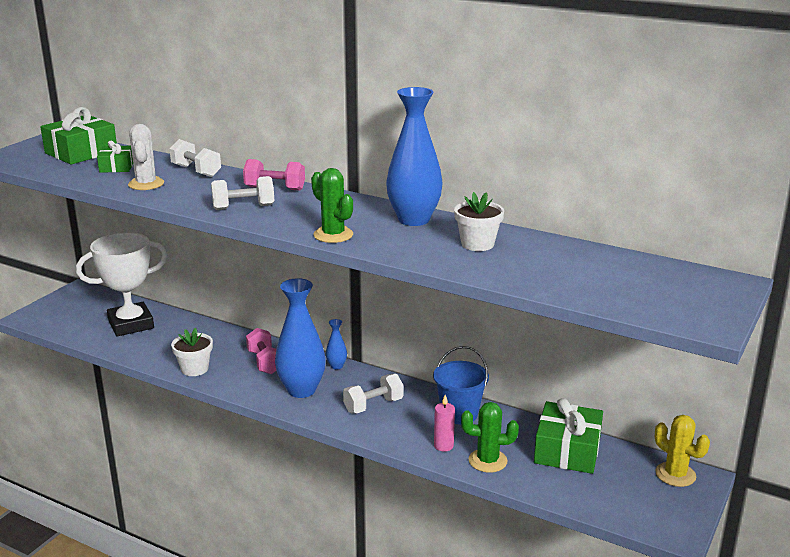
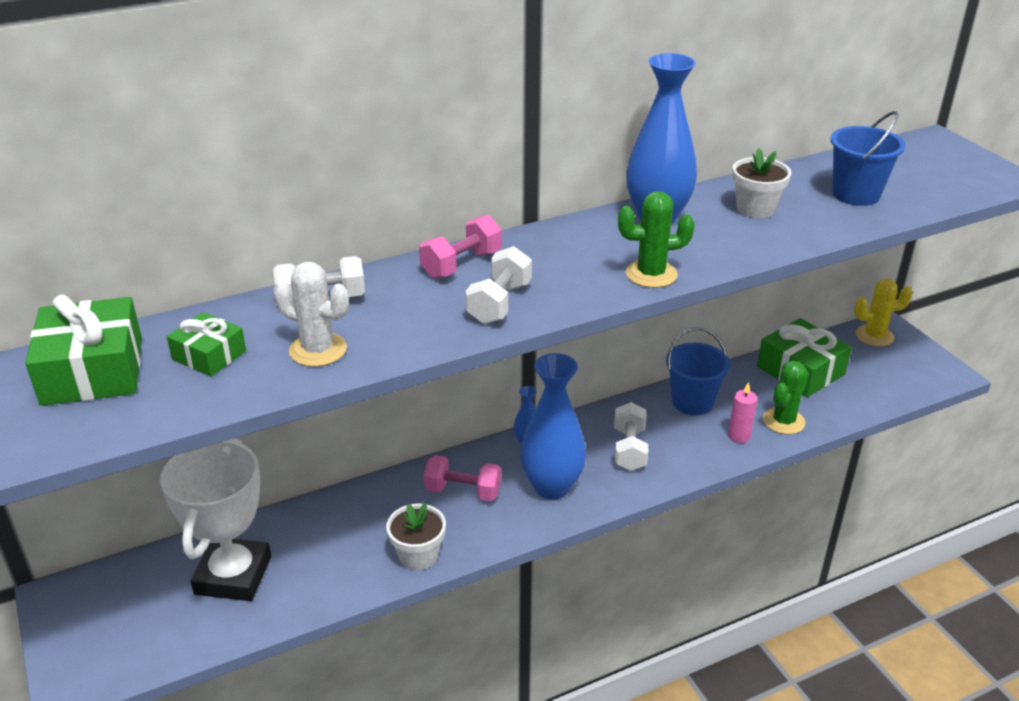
camera: 55 degrees left, 10 degrees up
none -> blue bucket [831,111,905,206]

